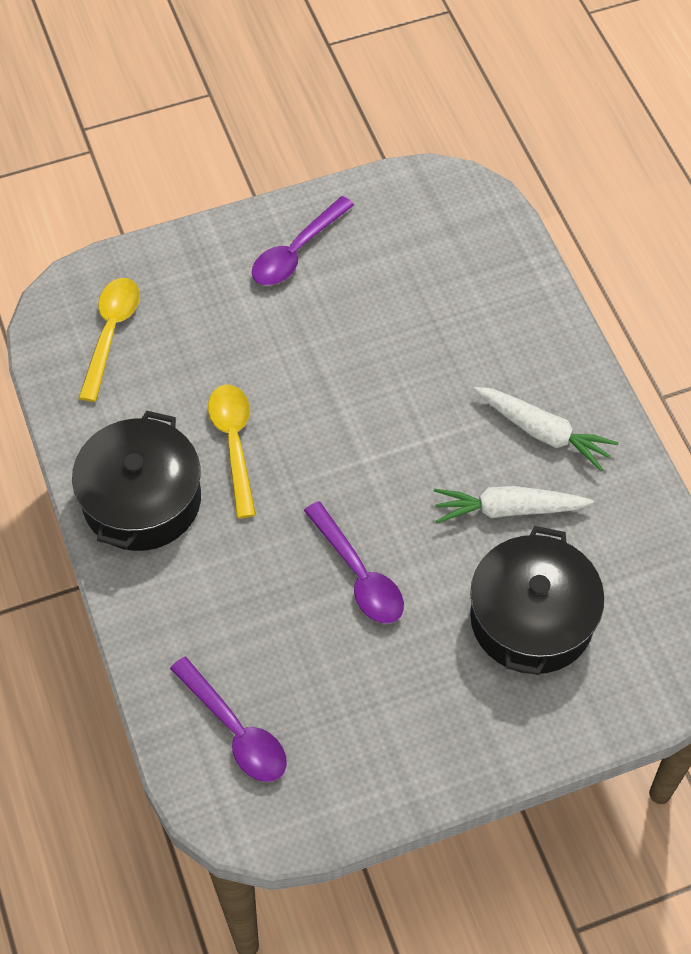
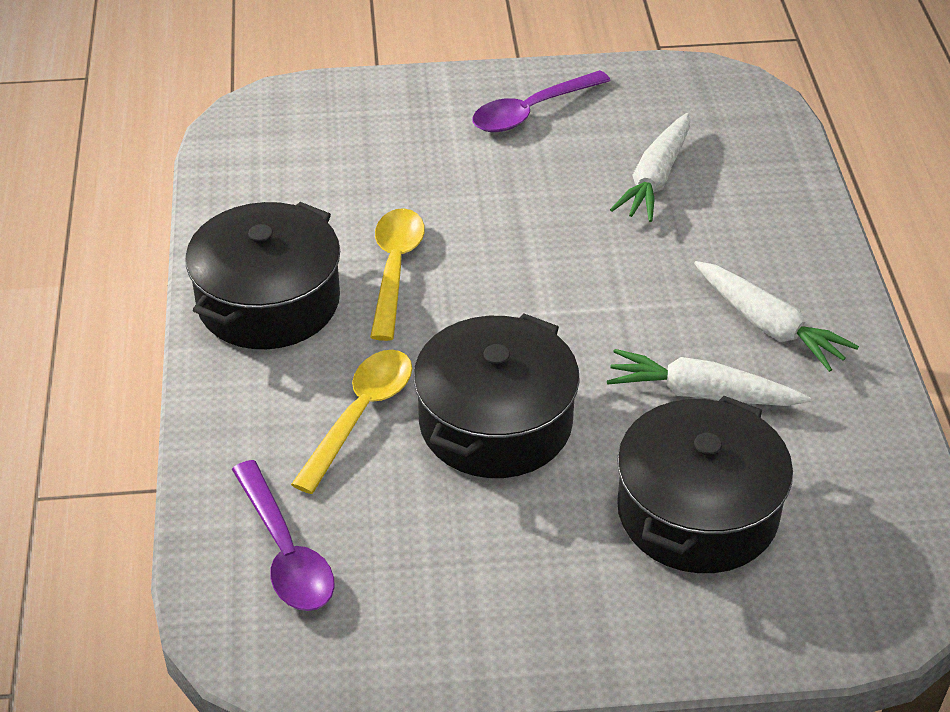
camera: 15 degrees right, 15 degrees down
yellow spoon [79,278,140,402] -> yellow spoon moved to [291,350,412,494]
purple spoon [304,501,404,624] -> black pot [413,314,580,478]
none -> white carrot [610,113,690,222]

